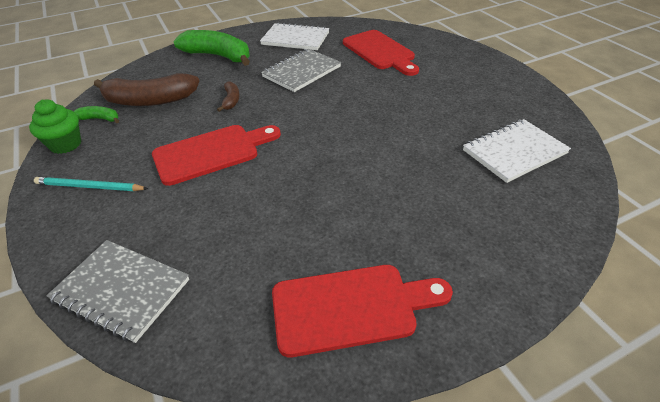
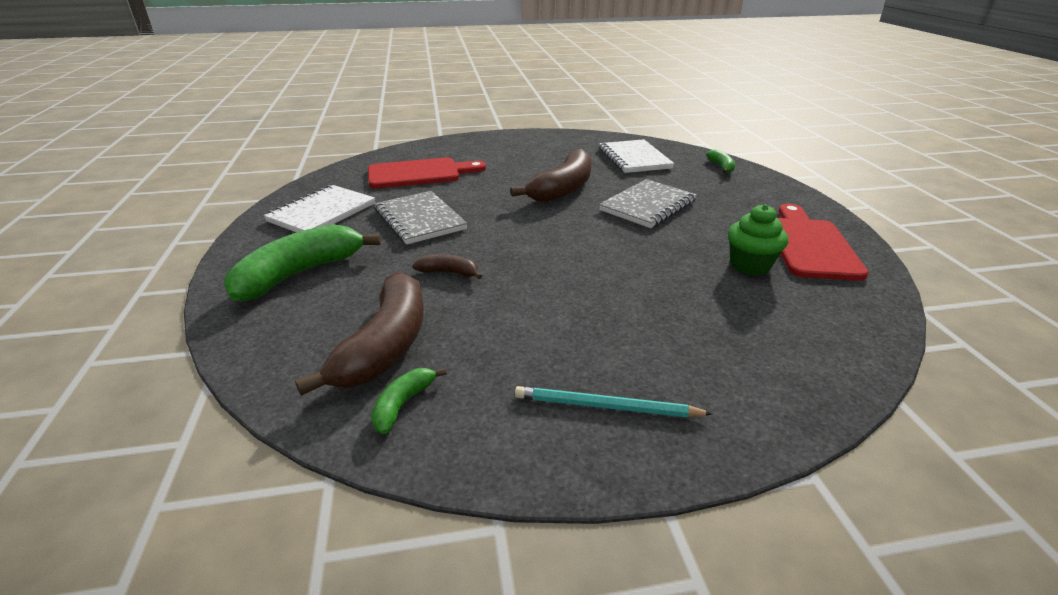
camera: 75 degrees left, 10 degrees down
green cupcake [29,99,81,154] -> green cupcake moved to [728,204,788,275]
turquoise pencil [34,177,148,191] -> turquoise pencil turned 75 degrees clockwise [515,386,713,418]
grey notebook [46,240,189,343] -> grey notebook moved to [599,179,697,228]
red cutting board [152,125,281,186] -> none
none -> brown banana [510,149,592,202]
none -> green banana [706,150,735,173]

